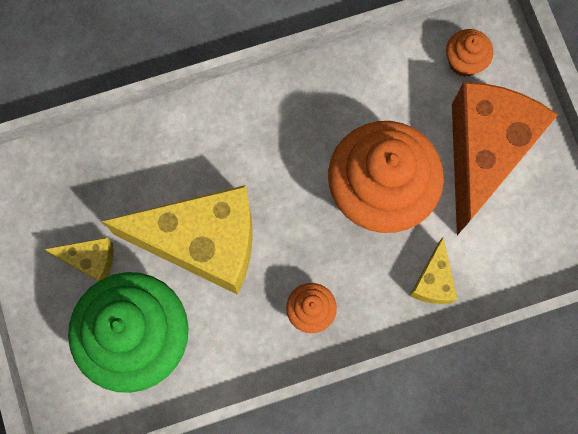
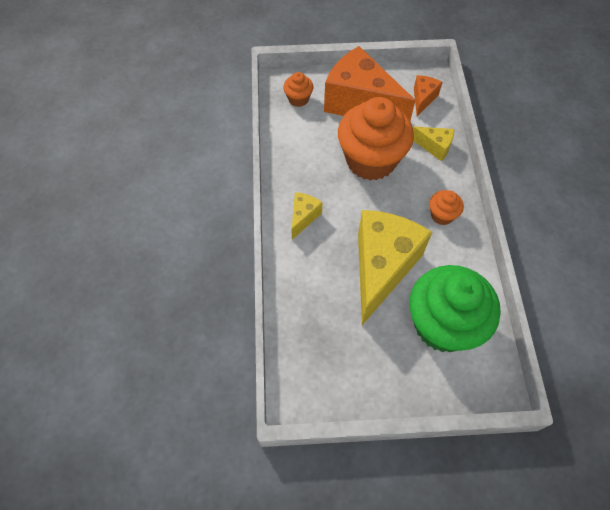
camera: 75 degrees left, 15 degrees down
yellow cheese [44,237,114,281] -> yellow cheese moved to [292,192,322,239]
none -> orange cheese [414,75,442,116]

